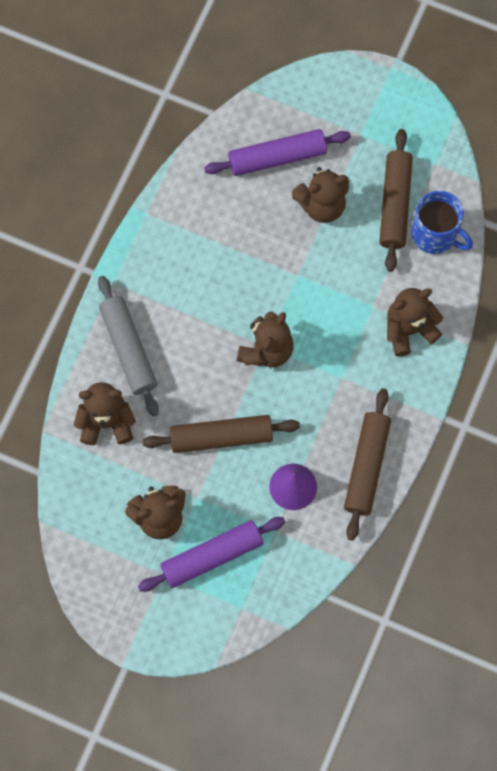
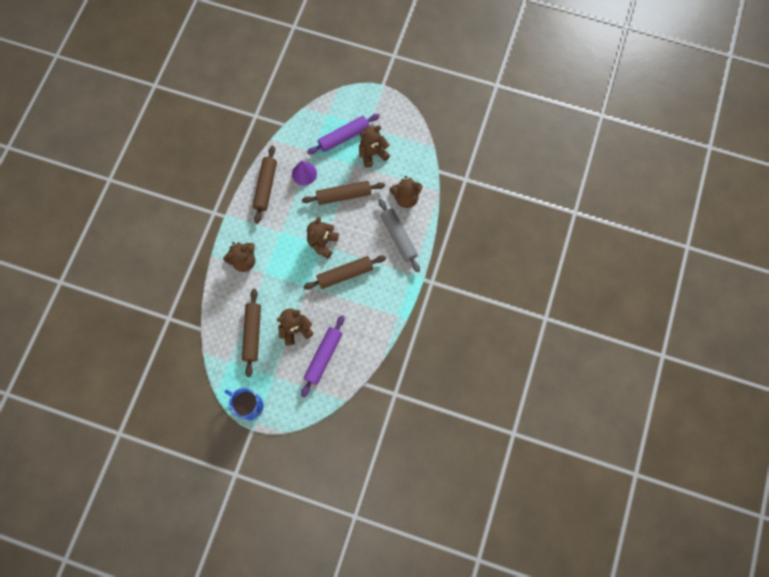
camera: 175 degrees right, 0 degrees up
purple rolling pin [204,129,351,176] -> purple rolling pin turned 45 degrees counterclockwise [301,315,345,397]
blue mug [411,191,473,254] -> blue mug moved to [225,388,263,420]
none -> brown rolling pin [303,255,386,290]

